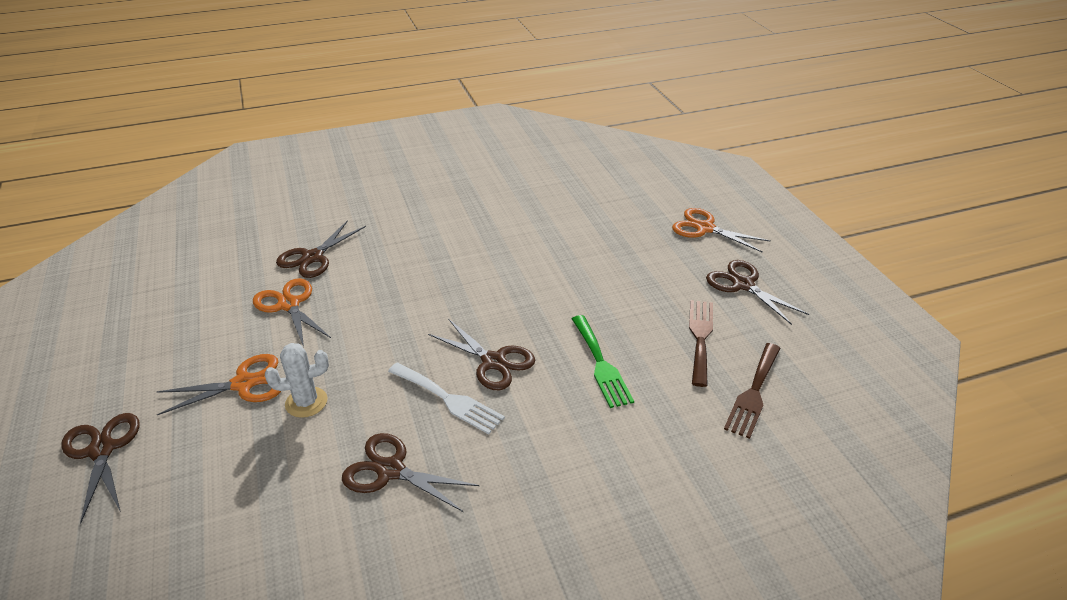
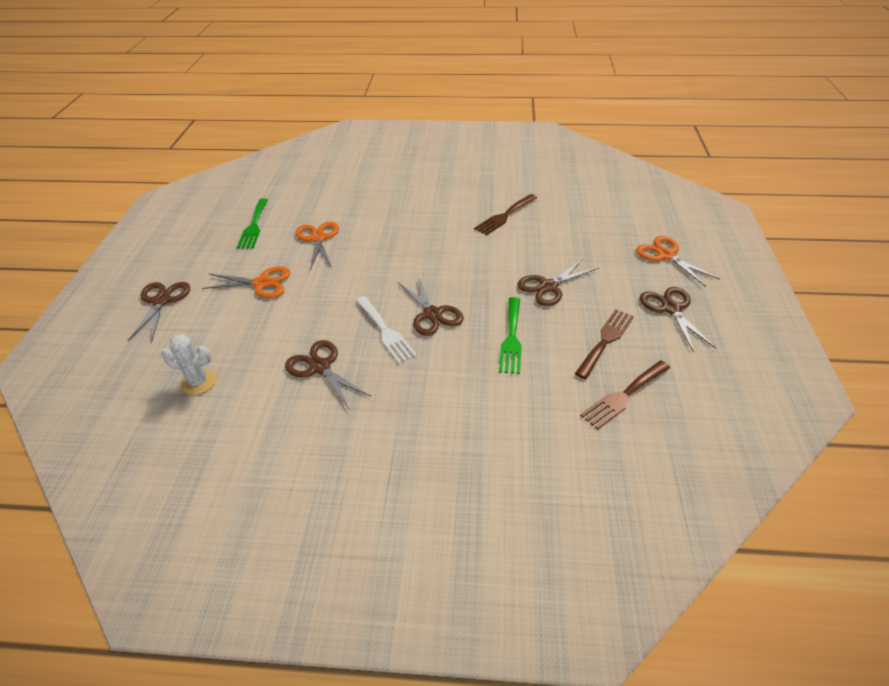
camera: 25 degrees right, 5 degrees up
white cactus [265,343,329,418] -> white cactus moved to [161,334,216,395]
brown scissors [276,220,366,278] -> brown scissors moved to [517,259,599,306]
none -> green fork [237,198,268,249]
none -> brown fork [474,194,537,235]

